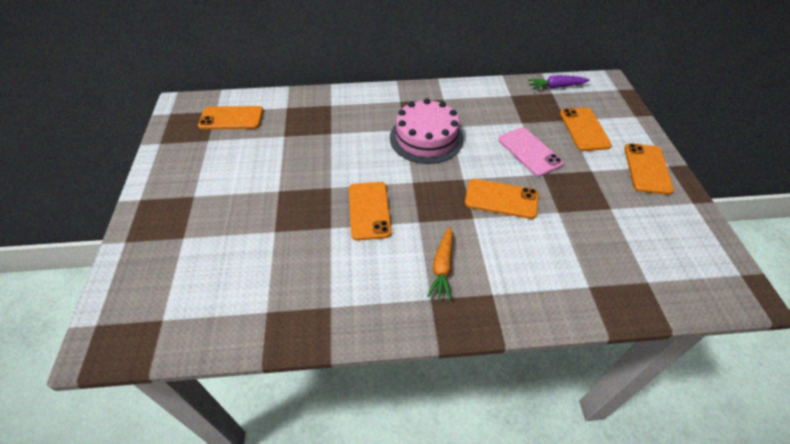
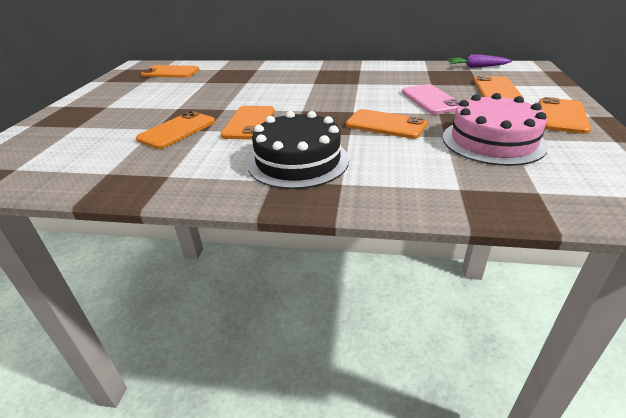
camera: 15 degrees right, 15 degrees down
pink cake [390,98,464,164] -> pink cake moved to [443,93,548,166]
orange carrot [427,227,453,300] -> black cake [247,111,349,189]
none -> orange phone [136,111,215,149]

